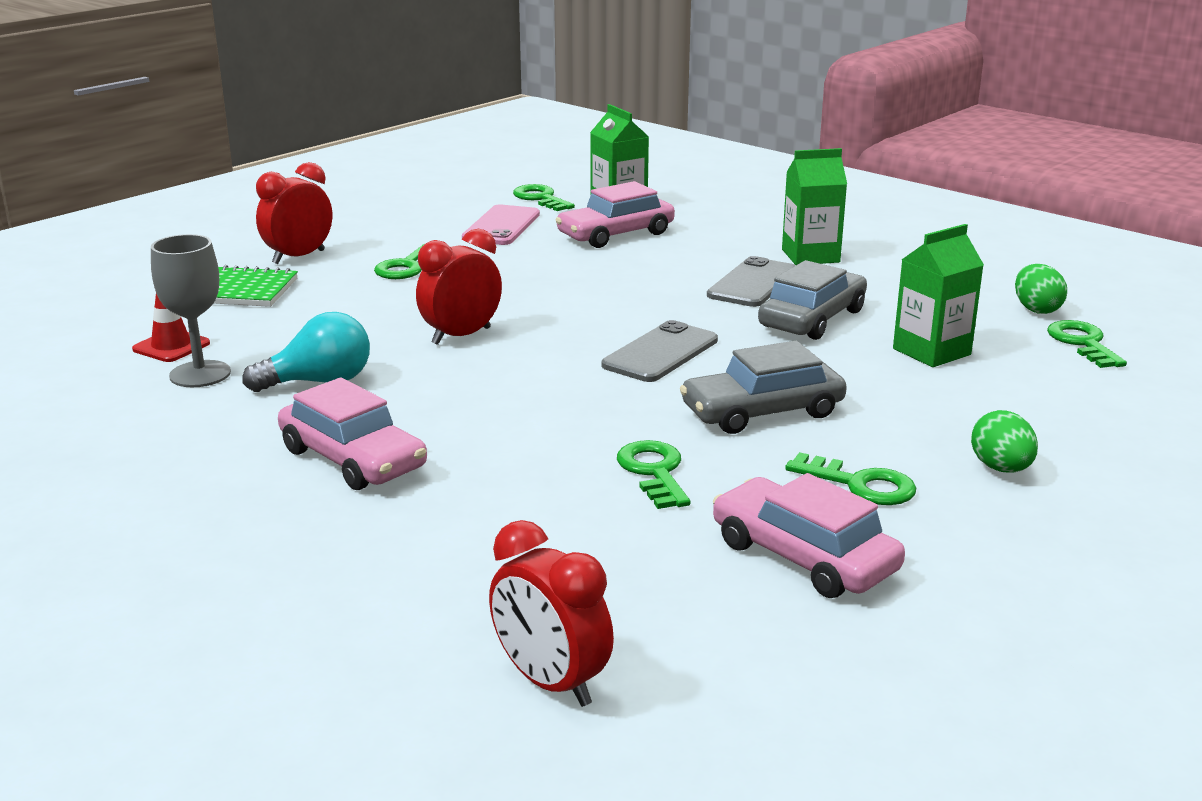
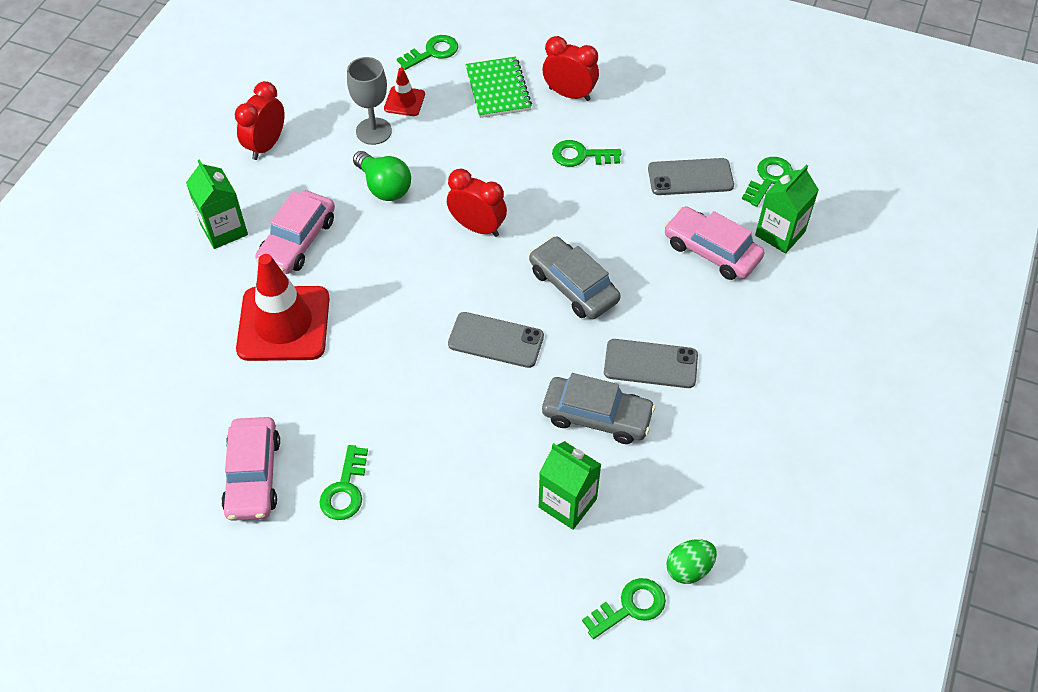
camera: 70 degrees right, 30 degrees up
turquoise light bulb [242,312,370,392] -> green light bulb [353,151,411,201]
pink phone [462,205,540,245] -> grey phone [648,158,734,195]
red clock [489,520,614,707] -> red clock moved to [235,81,284,160]
green key [617,440,690,509] -> green key moved to [397,35,458,70]
grey car [680,341,847,434] -> grey car moved to [529,236,621,319]
pink car [713,473,905,598] -> pink car turned 150 degrees clockwise [221,417,280,521]
green carton [782,148,847,265] -> green carton moved to [186,159,248,249]
green egg [971,410,1038,473] -> none
none -> red traffic cone [236,254,330,361]

